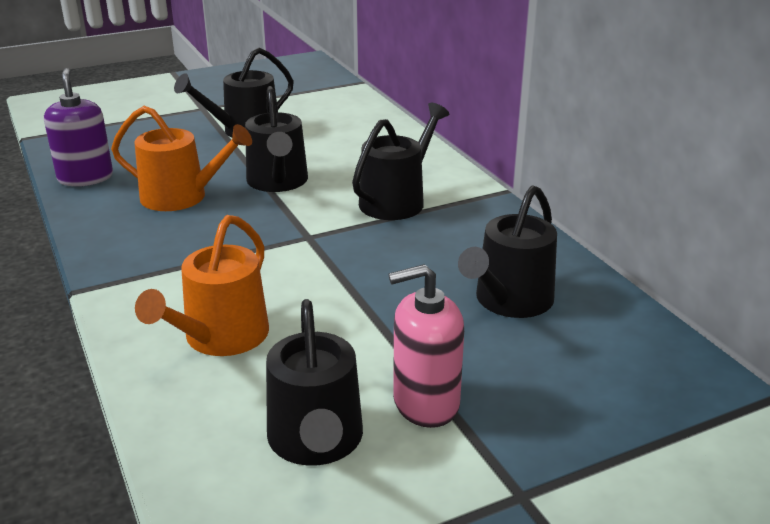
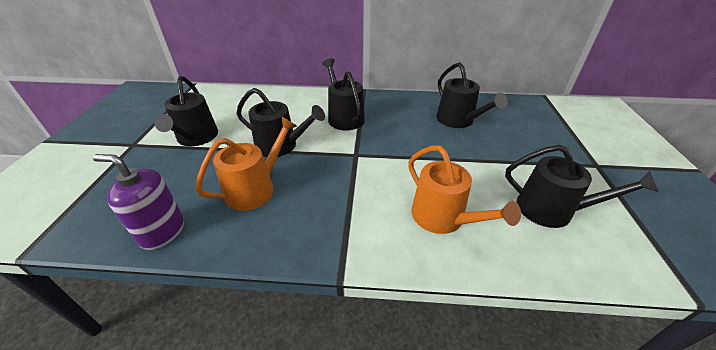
camera: 60 degrees left, 10 degrees up
pink soap dispenser [388,264,464,428] -> none

